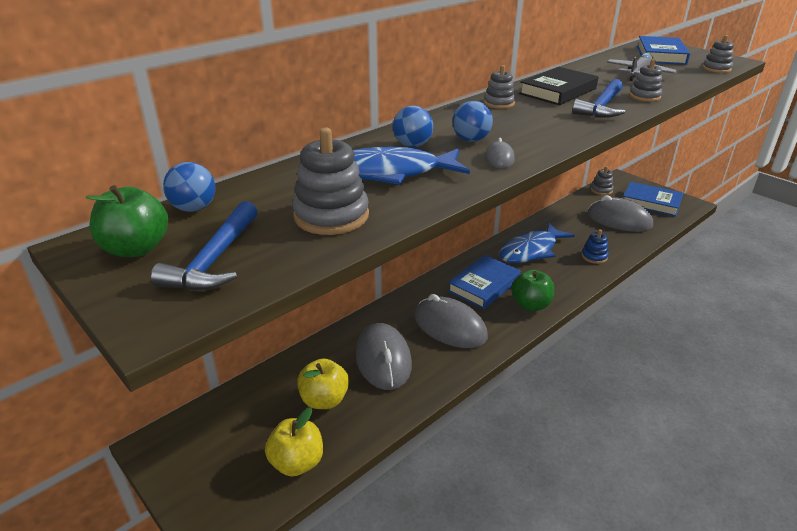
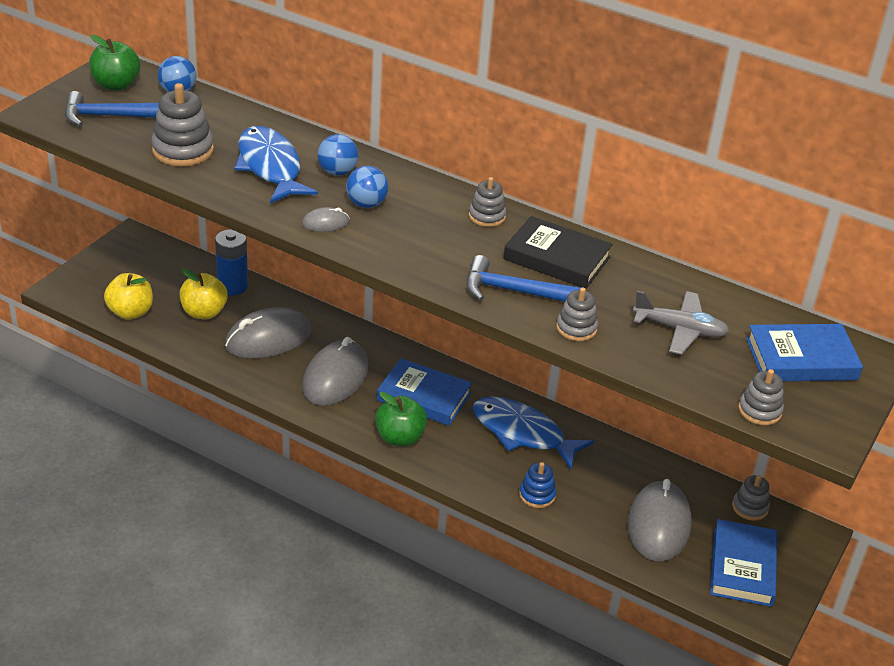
camera: 70 degrees right, 5 degrees up
none -> blue battery [215,229,248,295]

